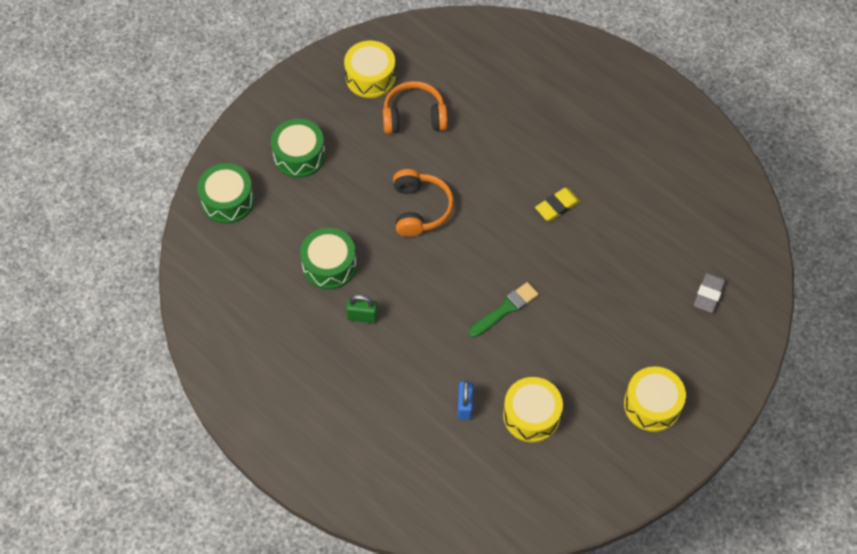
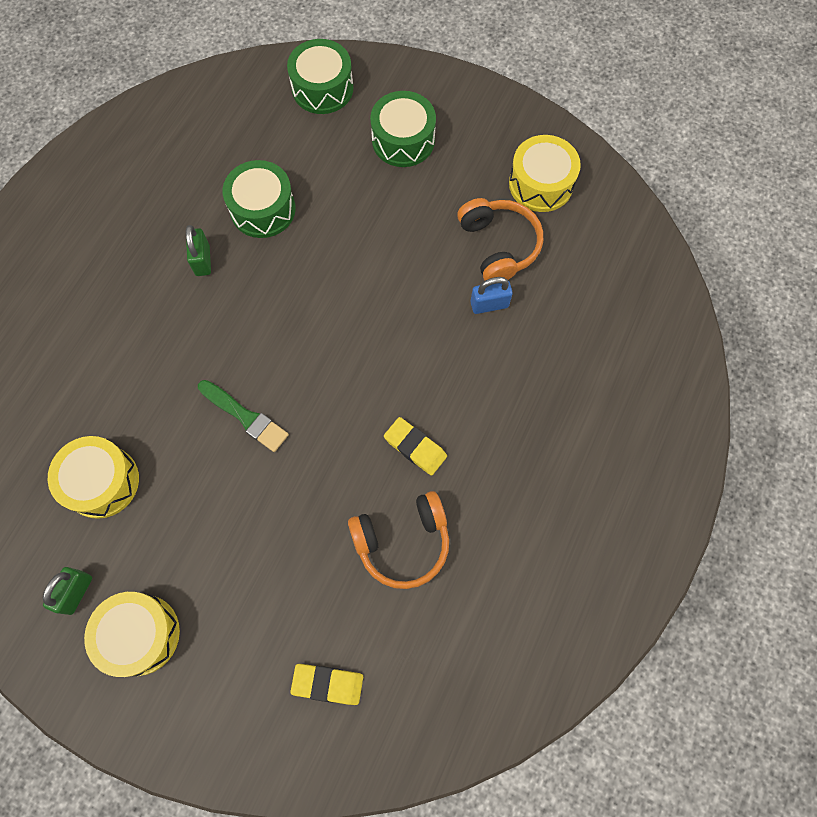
camera: 75 degrees right, 10 degrees up
orange headphones [393,169,454,237] -> orange headphones moved to [348,491,449,589]
blue padlock [458,380,474,420] -> blue padlock moved to [471,277,513,314]
grey eraser [694,272,726,313] -> yellow eraser [290,664,363,705]
none -> green padlock [43,567,92,615]

